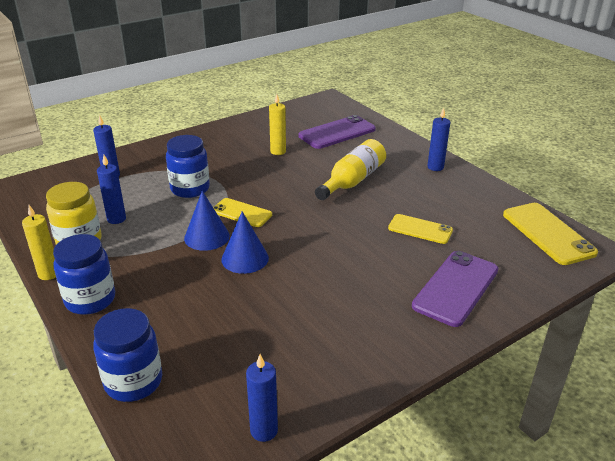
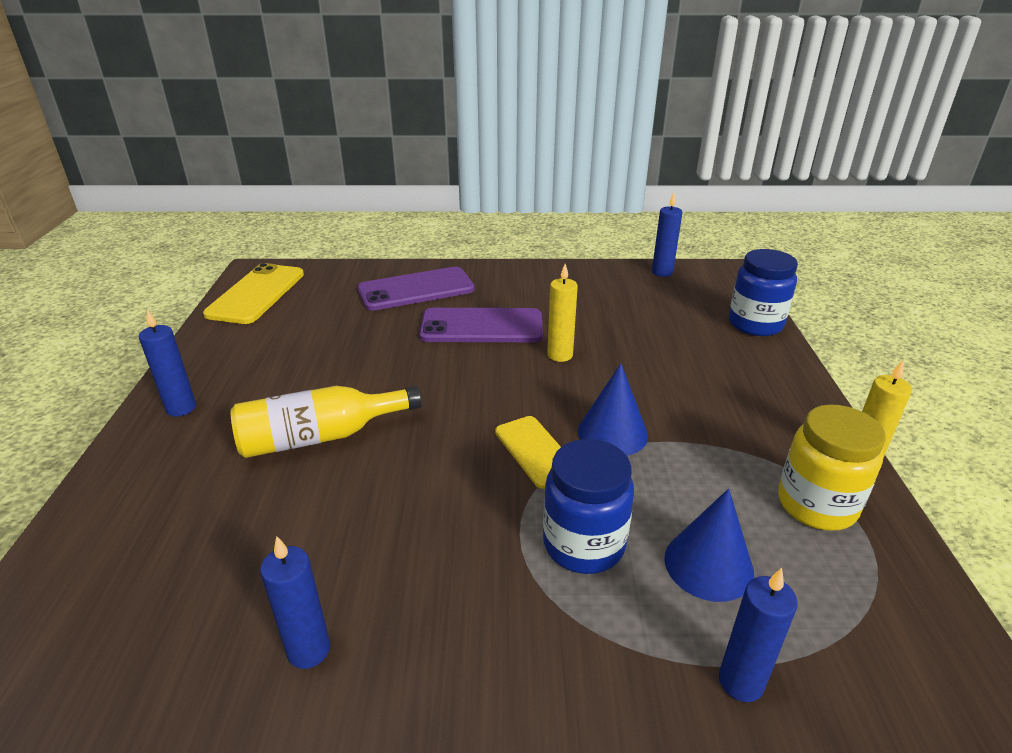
camera: 145 degrees left, 0 degrees up
blue jar [53,234,115,315] -> none
blue candle [97,155,126,224] -> blue candle moved to [260,536,330,669]
blue cone [221,211,269,274] -> blue cone moved to [664,489,754,602]
yellow candle [269,94,286,155] -> yellow candle moved to [547,264,578,362]
purple phone [299,115,376,149] -> purple phone moved to [419,308,543,342]
yellow phone [388,214,453,244] -> none

